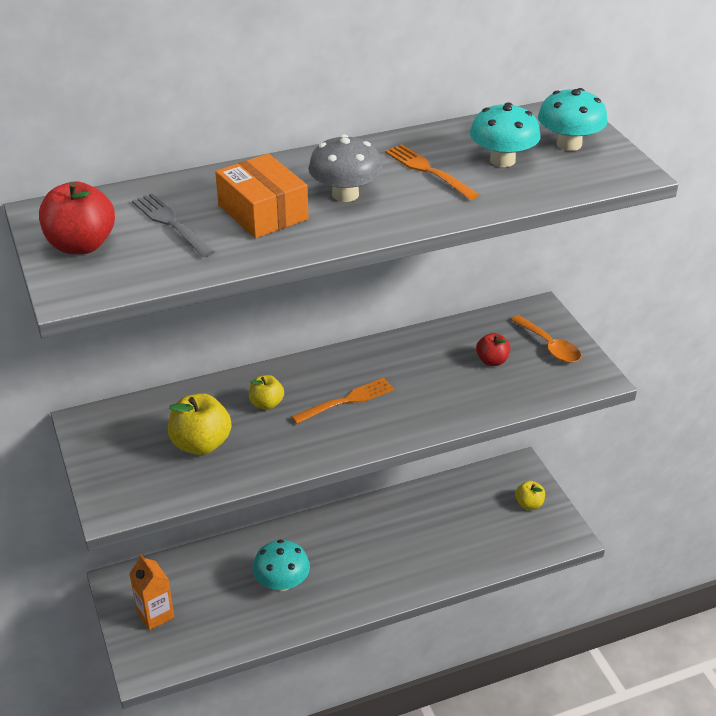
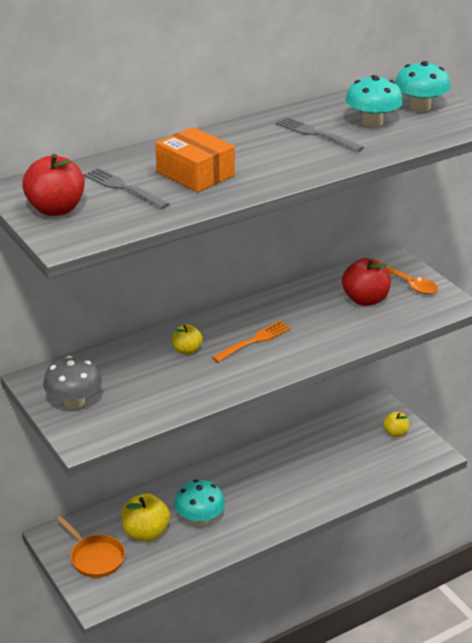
camera: 10 degrees left, 5 degrees down
orange carton [129,554,175,630] -> orange pan [56,516,125,578]
yellow apple [168,393,231,455] -> yellow apple moved to [121,493,170,541]
grey mushroom [308,134,382,202] -> grey mushroom moved to [43,356,102,409]
orange fork [385,144,479,200] -> grey fork [276,117,364,152]
red apple [476,333,510,366] -> red apple [342,258,391,306], size x1.70

